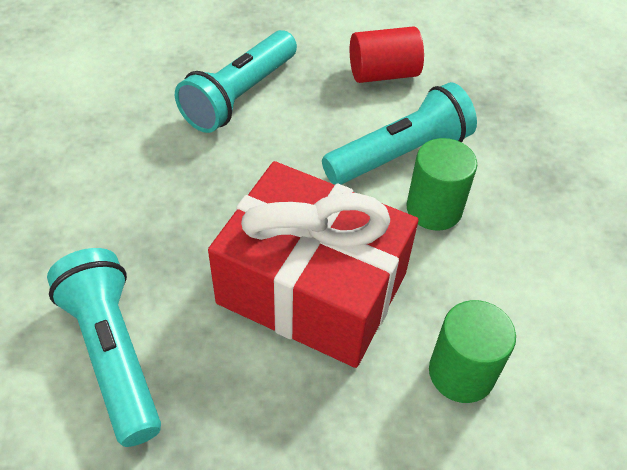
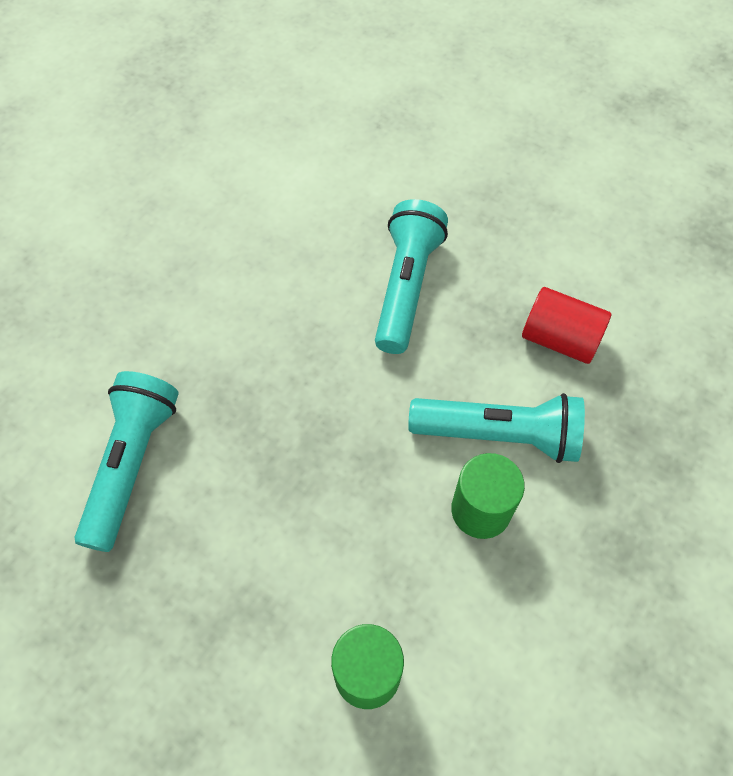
camera: 40 degrees right, 10 degrees up
turquoise flashlight [175,30,297,133] -> turquoise flashlight turned 120 degrees clockwise [375,199,448,354]
red gift [208,161,418,368] -> none

